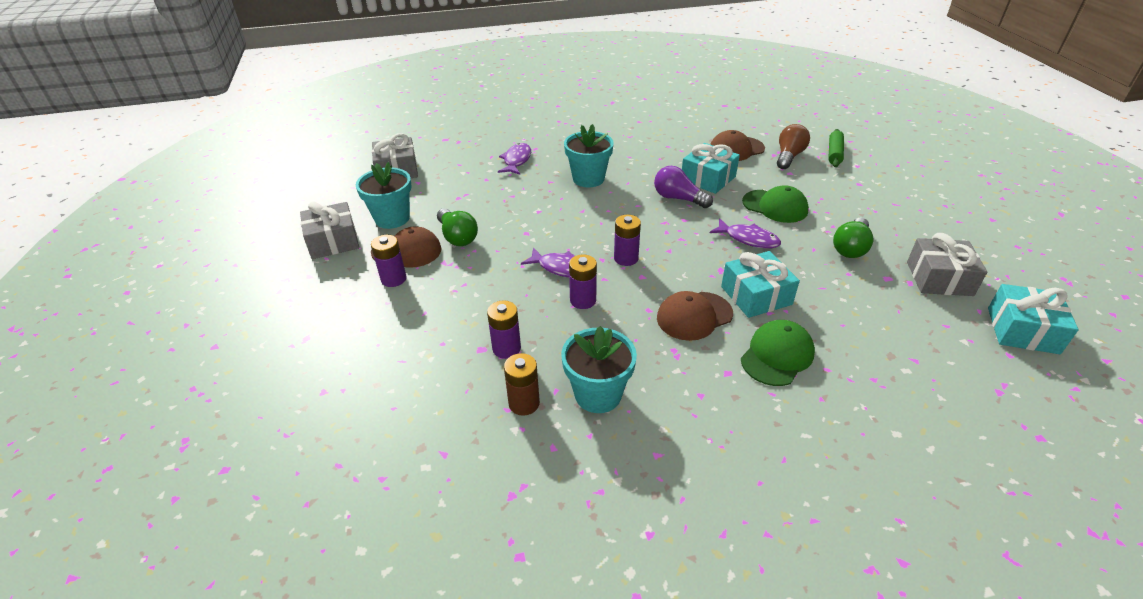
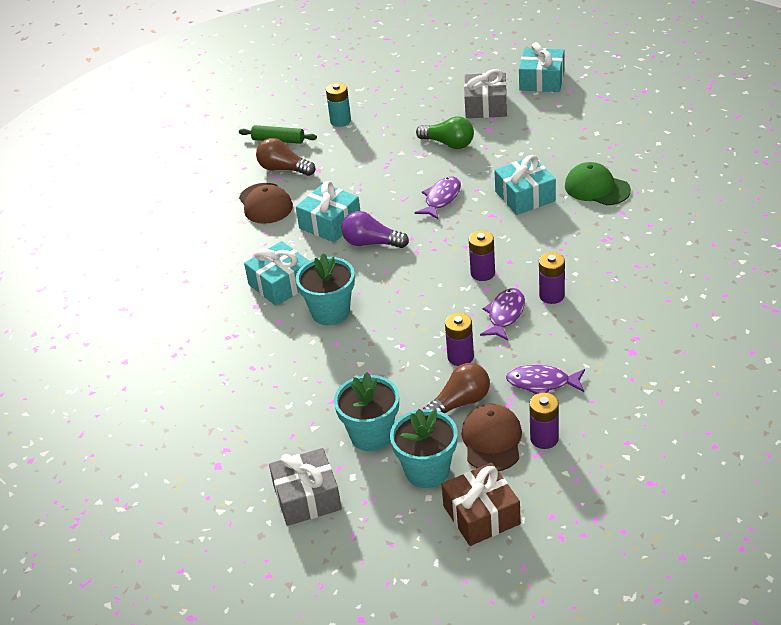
camera: 90 degrees left, 0 degrees up
grey gift [300,201,359,259] -> brown gift [442,463,521,546]
green light bulb [437,208,478,246] -> brown light bulb [423,363,490,413]
purple battery [487,300,521,359] -> purple battery moved to [445,313,474,366]
purple fish [498,143,531,175] -> purple fish moved to [506,365,585,394]
brown battery [504,353,540,416] -> none
turquoise flower pot [561,326,637,413] -> turquoise flower pot moved to [334,372,399,451]
purple light bulb [654,166,713,208] -> purple light bulb turned 75 degrees clockwise [341,211,409,248]
brown cap [657,291,733,341] -> none
green cap [742,185,809,223] -> none
none -> turquoise gift [244,241,309,306]
none -> turquoise battery [326,82,351,127]

